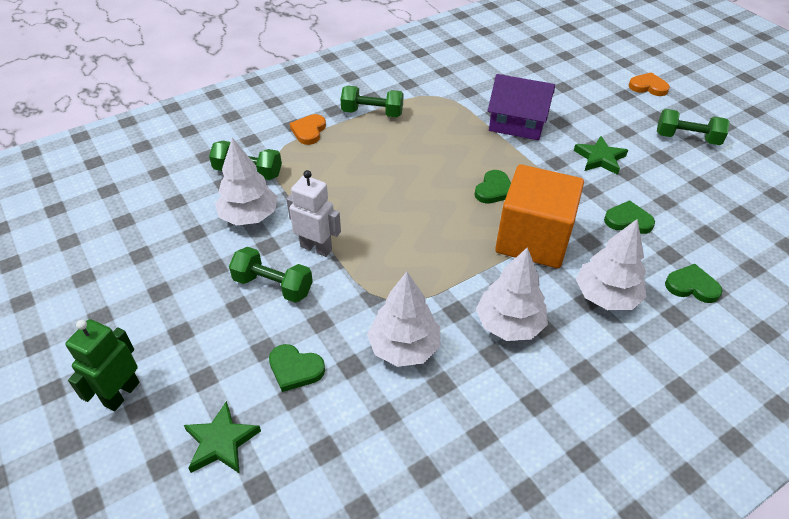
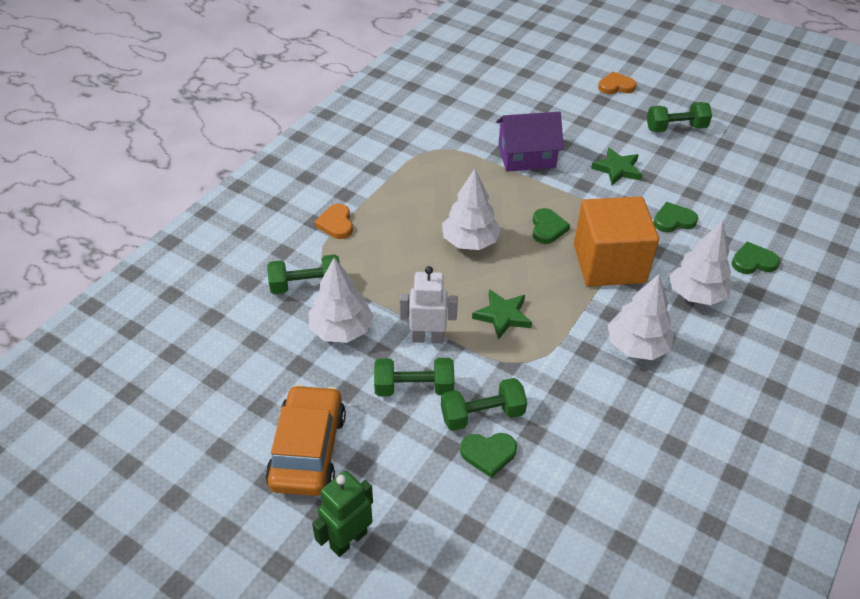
camera: 25 degrees left, 0 degrees up
green robot [65,319,139,411] -> green robot turned 45 degrees clockwise [312,471,373,557]
green star [184,401,261,474] -> green star moved to [472,289,532,340]
green dumbbell [341,86,404,117] -> green dumbbell moved to [441,378,527,431]
white tree [367,272,441,367] -> white tree moved to [442,169,501,250]
none -> orange car [265,384,346,496]

